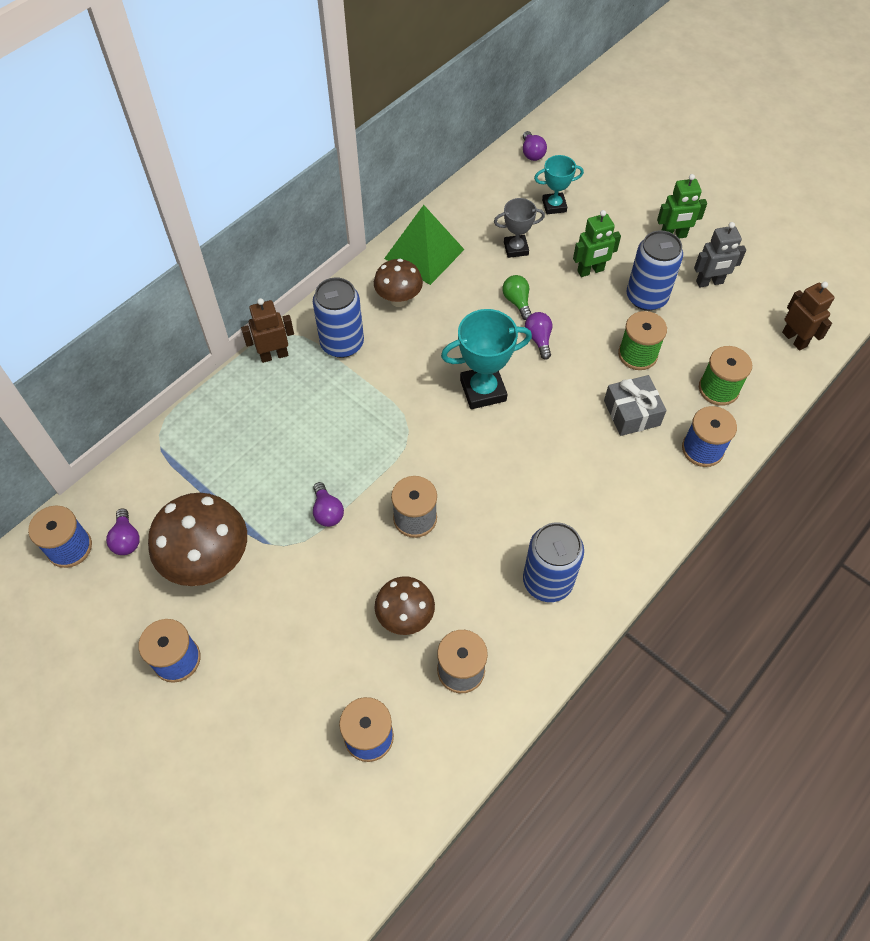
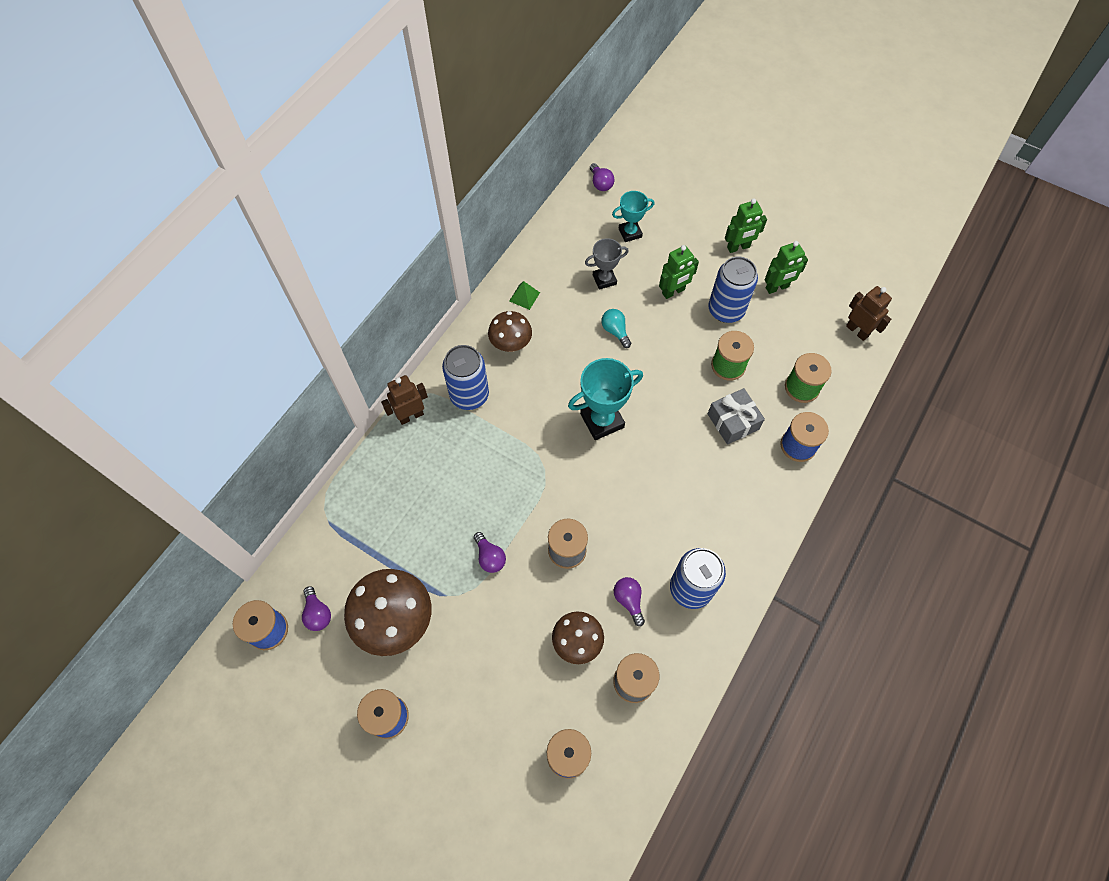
camera: 10 degrees left, 5 degrees up
green pyramid [384,205,465,285] -> green pyramid [509,281,540,310], size x0.45
green light bulb [502,275,532,320] -> turquoise light bulb [601,309,631,348]
purple light bulb [525,312,552,360] -> purple light bulb moved to [614,577,645,626]
grey robot [694,222,746,288] -> green robot [764,241,808,294]

